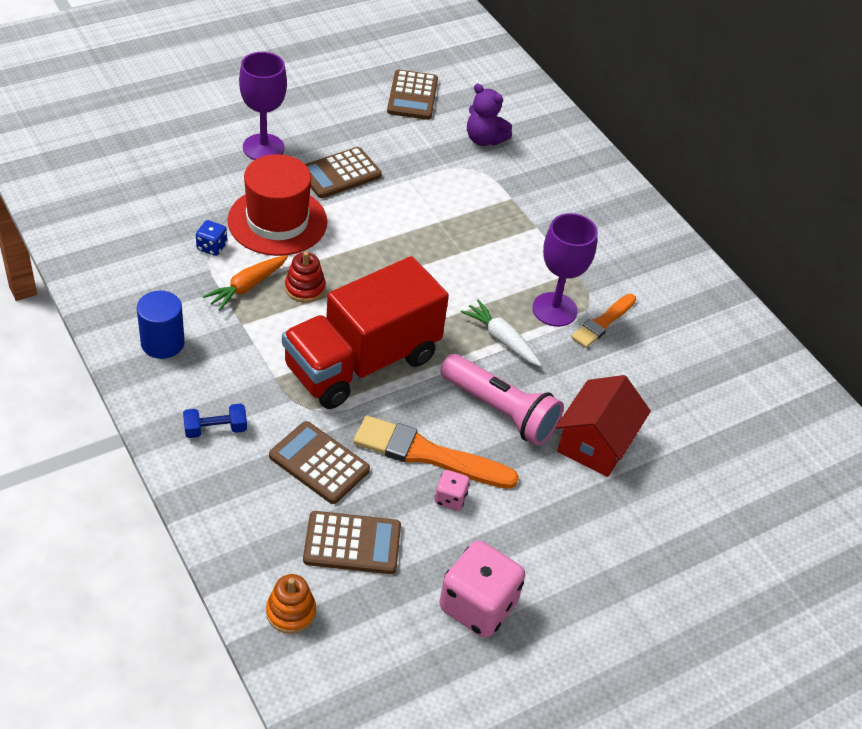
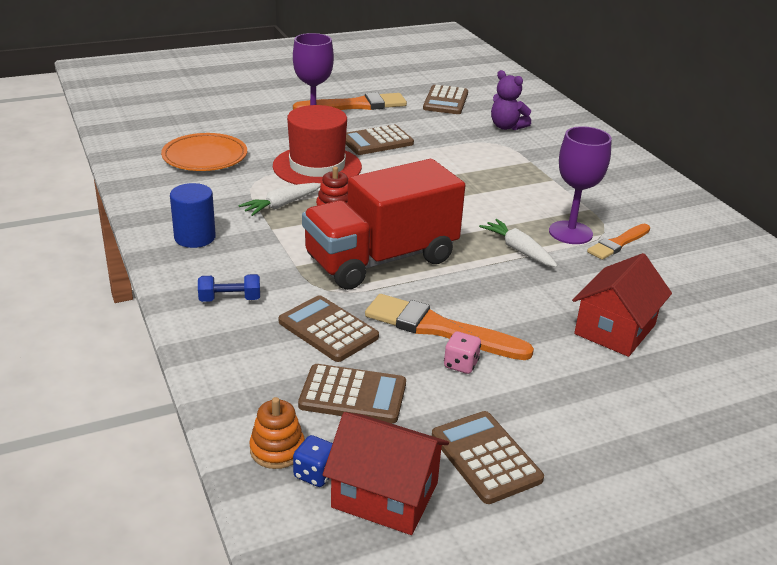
camera: 10 degrees right, 15 degrees down
blue dice [196,220,227,256] -> blue dice moved to [293,435,333,487]
orange carrot [203,255,288,311] -> white carrot [239,183,321,216]
pink dice [439,541,525,638] -> brown calculator [432,411,544,504]
pink flashlight [440,354,564,446] -> none
none -> orange plate [161,133,247,171]
none -> orange brush [293,92,407,110]
none -> red house [323,412,449,535]

